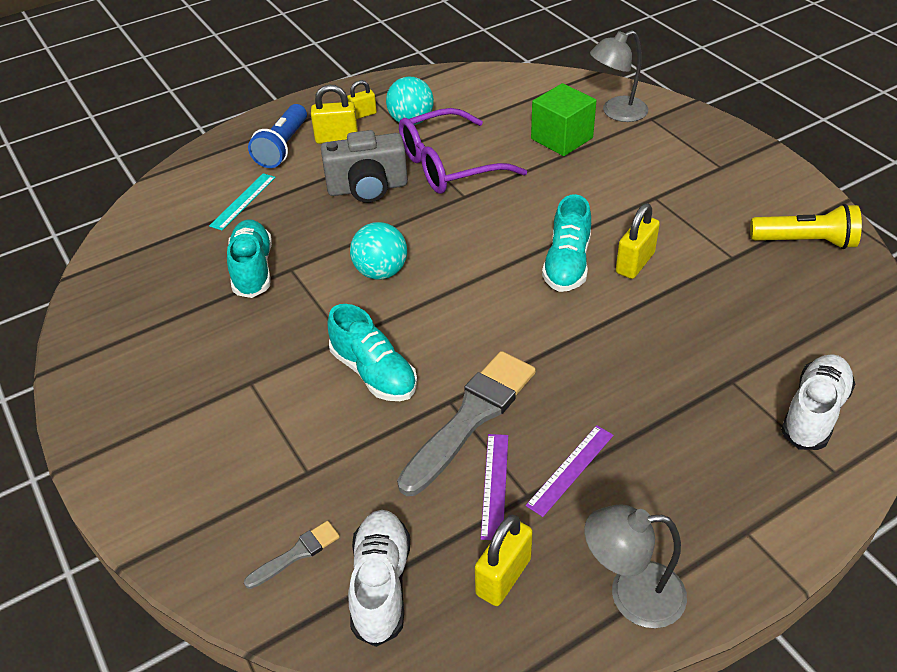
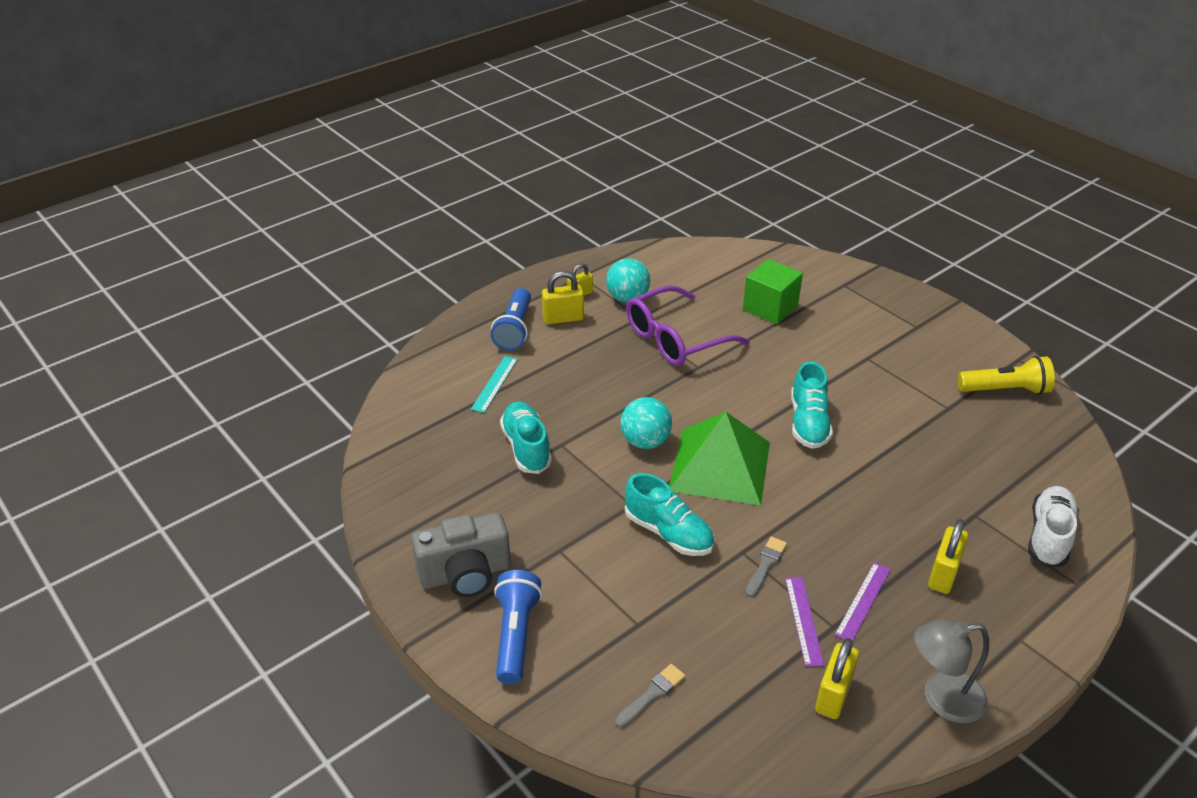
camera: 10 degrees left, 5 degrees down
grey camera [321,130,408,203] -> grey camera moved to [411,512,511,597]
white shoe [348,510,410,647] -> none
grey brush [397,351,536,496] -> grey brush [746,537,787,597], size x0.46
grey lamp [590,30,648,122] -> none
yellow padlock [616,203,660,279] -> yellow padlock moved to [928,519,969,594]
none -> blue flashlight [494,570,542,684]
none -> green pyramid [669,412,770,505]

